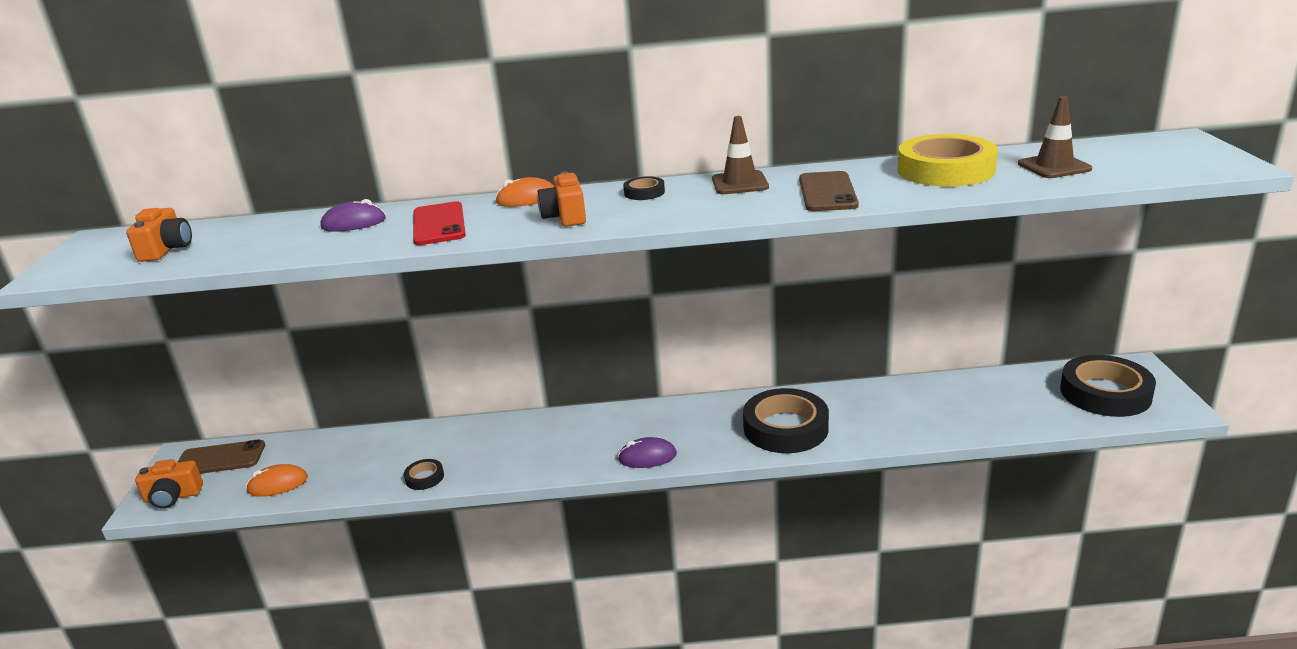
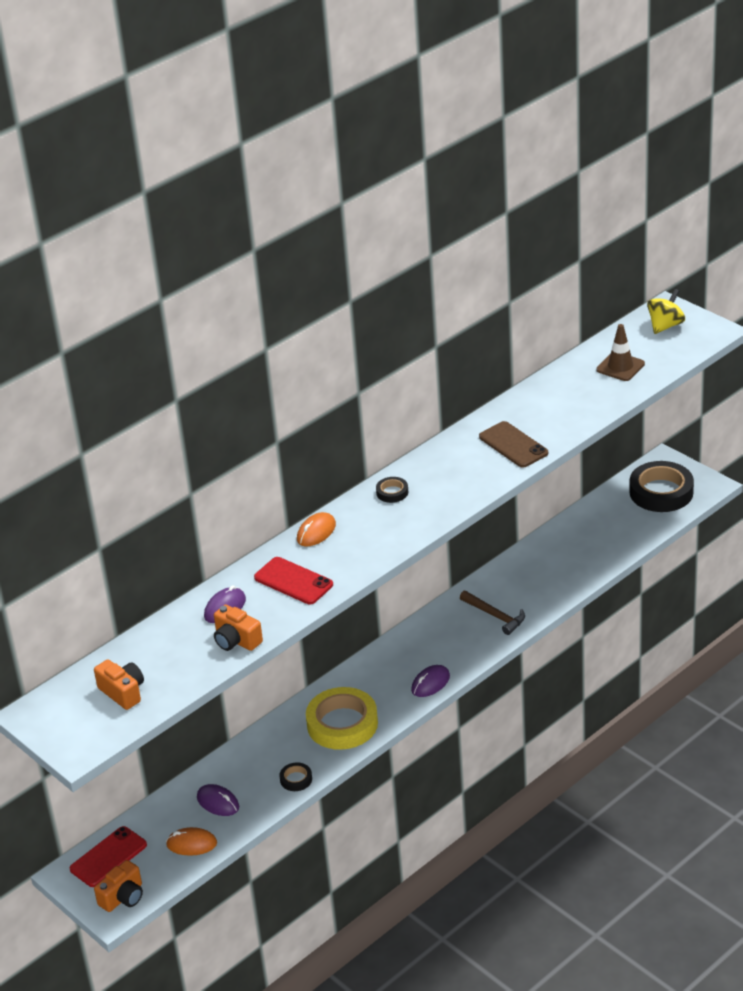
camera: 40 degrees left, 10 degrees up
brown phone [177,439,265,474] -> red phone [70,826,147,887]
orange mouse [246,464,308,497] -> orange mouse turned 60 degrees clockwise [166,827,217,856]
orange camera [537,171,586,227] -> orange camera moved to [214,605,263,651]
brown traffic cone [712,116,769,194] -> none
black tape [743,388,829,453] -> brown hammer [460,591,525,635]
yellow tape [898,134,998,187] -> yellow tape moved to [306,687,378,750]
none -> purple mouse [197,784,239,816]
none -> yellow spinning top [647,289,685,334]

